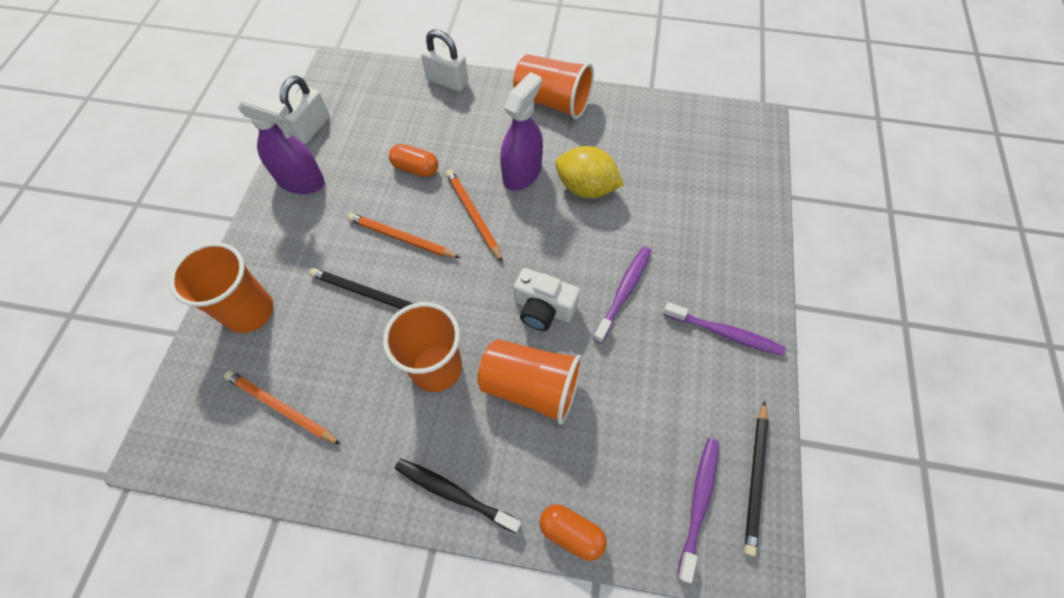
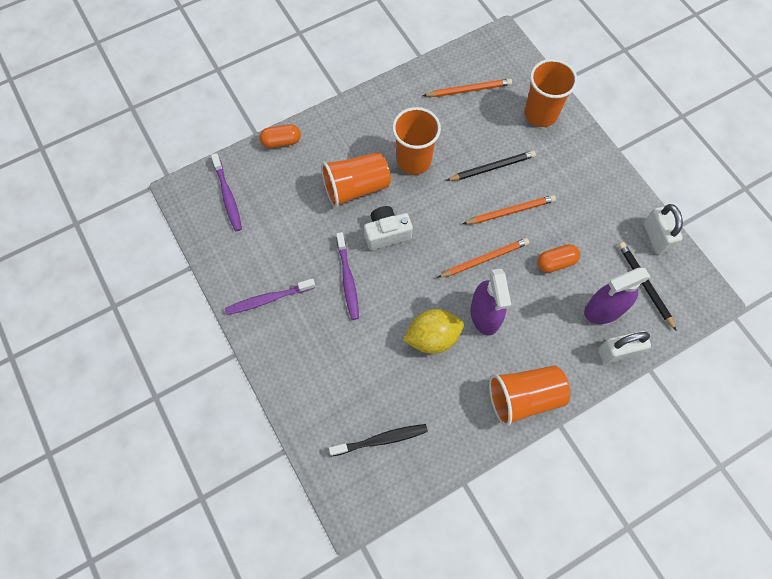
camera: 140 degrees right, 5 degrees up
purple spray bottle [238,93,325,194] -> purple spray bottle moved to [584,268,651,324]
black toothbrush [395,459,521,533] -> black toothbrush moved to [329,424,428,457]
orange pencil [446,169,503,262] -> orange pencil turned 45 degrees counterclockwise [437,238,529,278]
black pencil [744,400,769,557] -> black pencil moved to [618,242,677,331]

